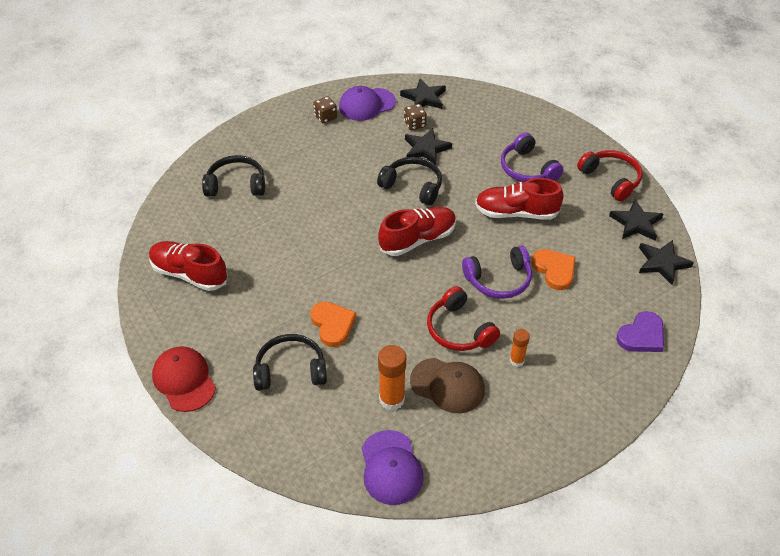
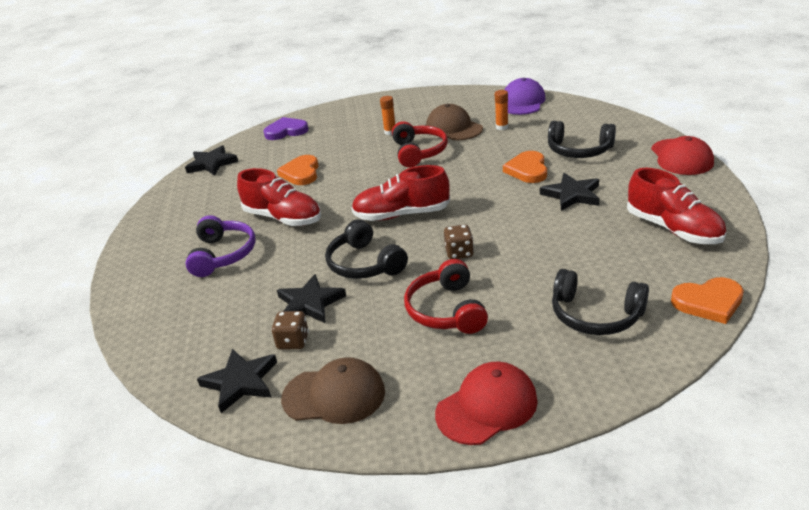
camera: 150 degrees left, 15 degrees down
brown dice [313,96,337,123] -> brown dice moved to [444,225,474,259]
purple cap [339,86,396,121] -> brown cap [281,357,385,424]
orange glue stick [378,345,406,411] -> orange glue stick [495,90,508,130], size x0.59
purple headphones [462,245,532,299] -> none
red headphones [577,150,642,201] -> red headphones moved to [404,259,488,334]
black star [609,200,663,241] -> black star moved to [540,173,599,211]
none -> red cap [435,362,538,445]
none -> orange heart [671,277,744,324]

